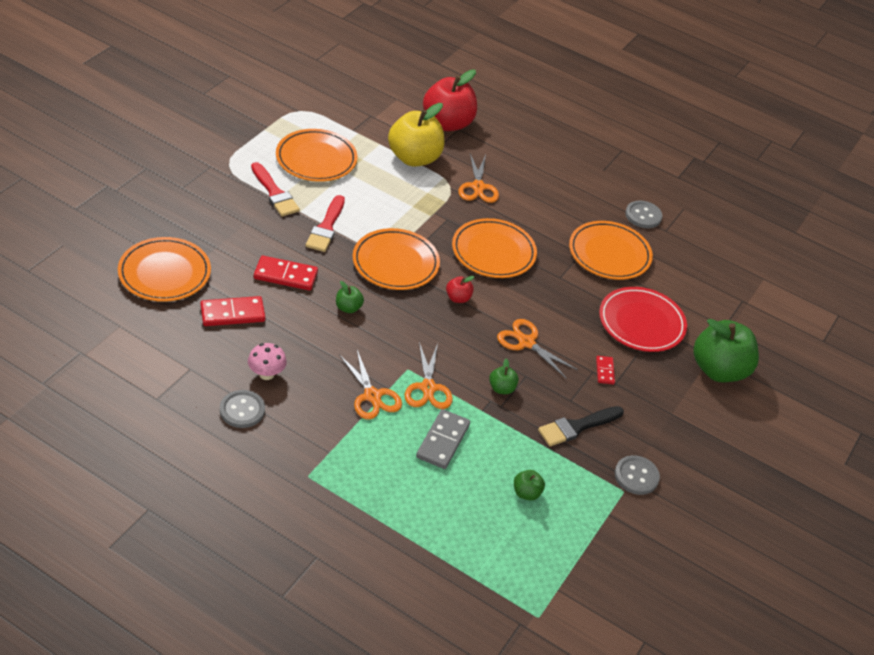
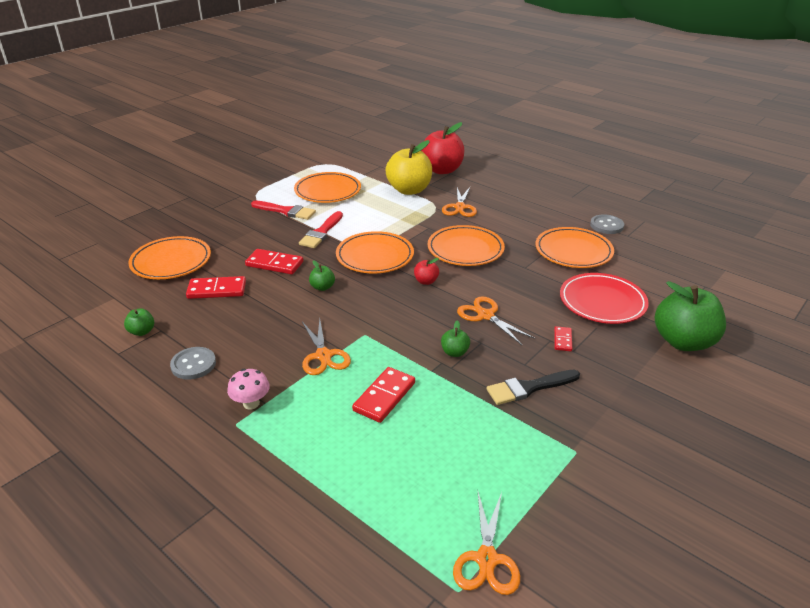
camera: 15 degrees right, 10 degrees down
pink mushroom [248,343,287,380] -> pink mushroom moved to [227,369,270,409]
red brush [251,162,300,216] -> red brush turned 45 degrees counterclockwise [251,201,316,220]
orange scissors [405,342,453,409] -> orange scissors moved to [453,492,520,595]
grey domino [416,409,470,469] -> red domino [352,367,415,423]
green apple [514,470,545,501] -> green apple moved to [124,308,154,336]
grey button [615,455,660,495] -> none

